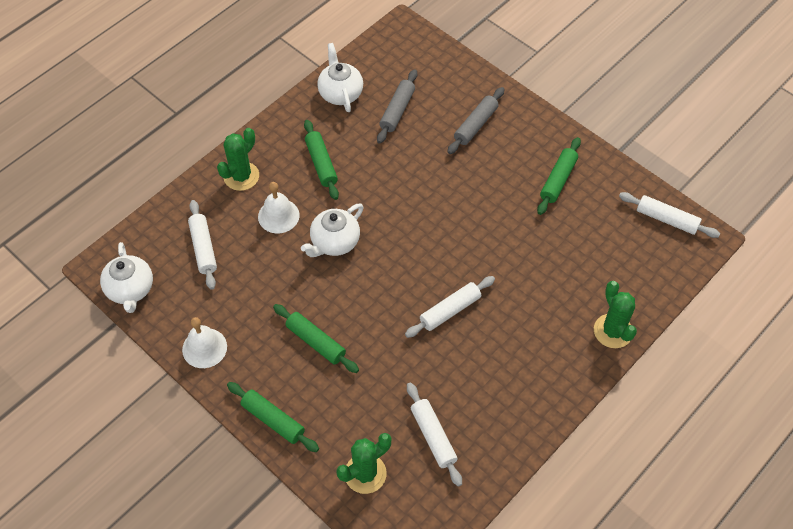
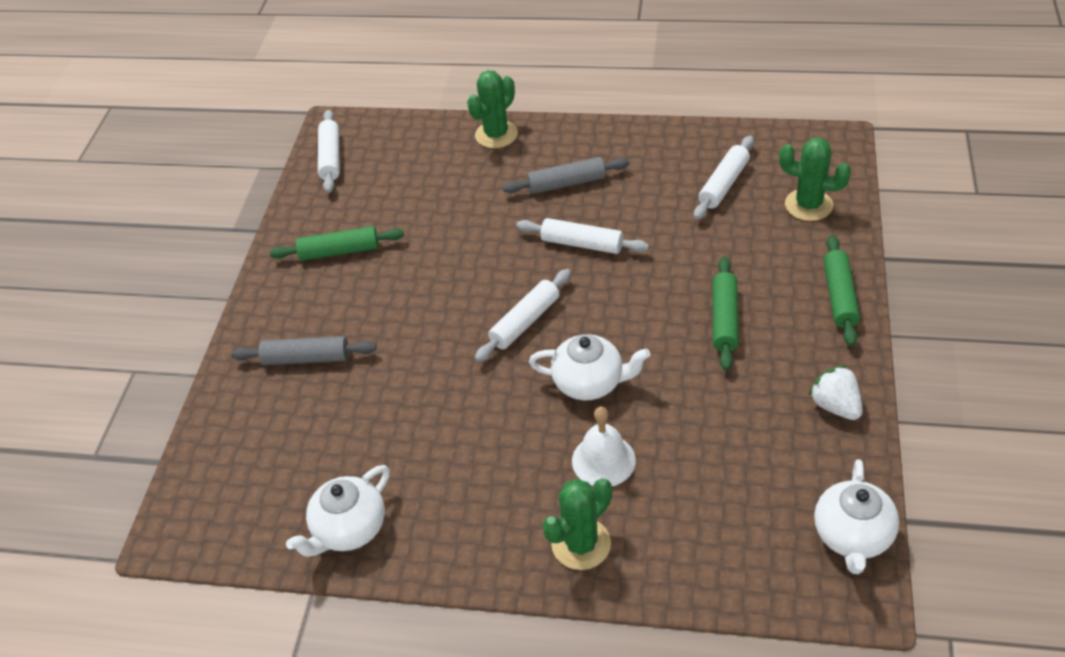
camera: 120 degrees left, 10 degrees down
white teapot [100,242,153,313] -> white teapot turned 150 degrees clockwise [814,459,899,574]
white bell [182,317,227,368] -> white strawberry [809,365,863,420]
white rolling pin [188,200,217,290] -> white rolling pin moved to [475,269,571,362]
green cactus [217,128,259,191] -> green cactus turned 45 degrees counterclockwise [542,478,612,570]
green rolling pin [304,120,339,200] -> none
grey rolling pin [377,69,417,144] -> grey rolling pin moved to [503,157,629,194]

